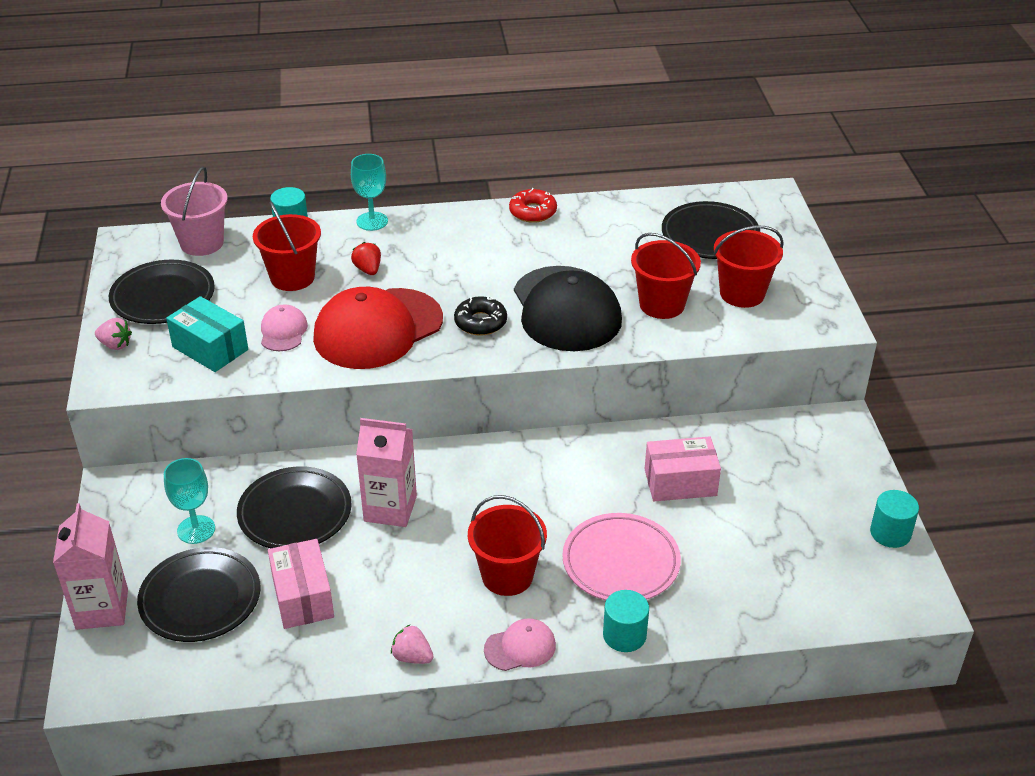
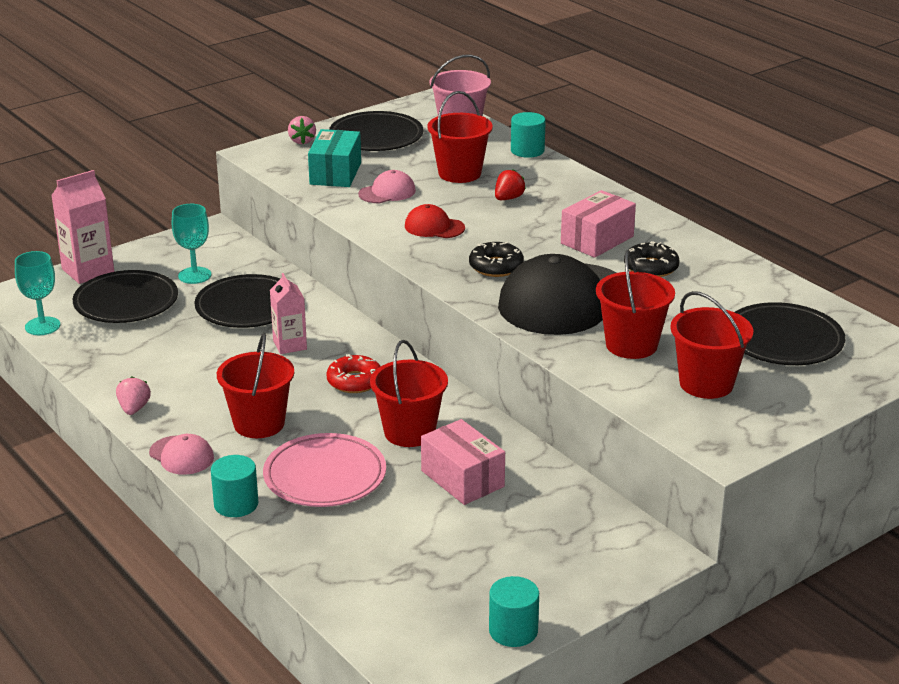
camera: 60 degrees right, 10 degrees down
pink box [268,539,334,629] -> pink box moved to [561,190,636,258]
red cap [313,287,443,369] -> red cap [405,204,465,238], size x0.46
turquoise goblet [351,154,388,231] -> turquoise goblet moved to [15,251,60,335]
pink carton [356,418,417,527] -> pink carton [270,273,307,354], size x0.66
red donut [509,188,557,223] -> red donut moved to [326,354,381,393]
none -> red bucket [370,340,448,447]
none -> black donut [624,241,680,277]

